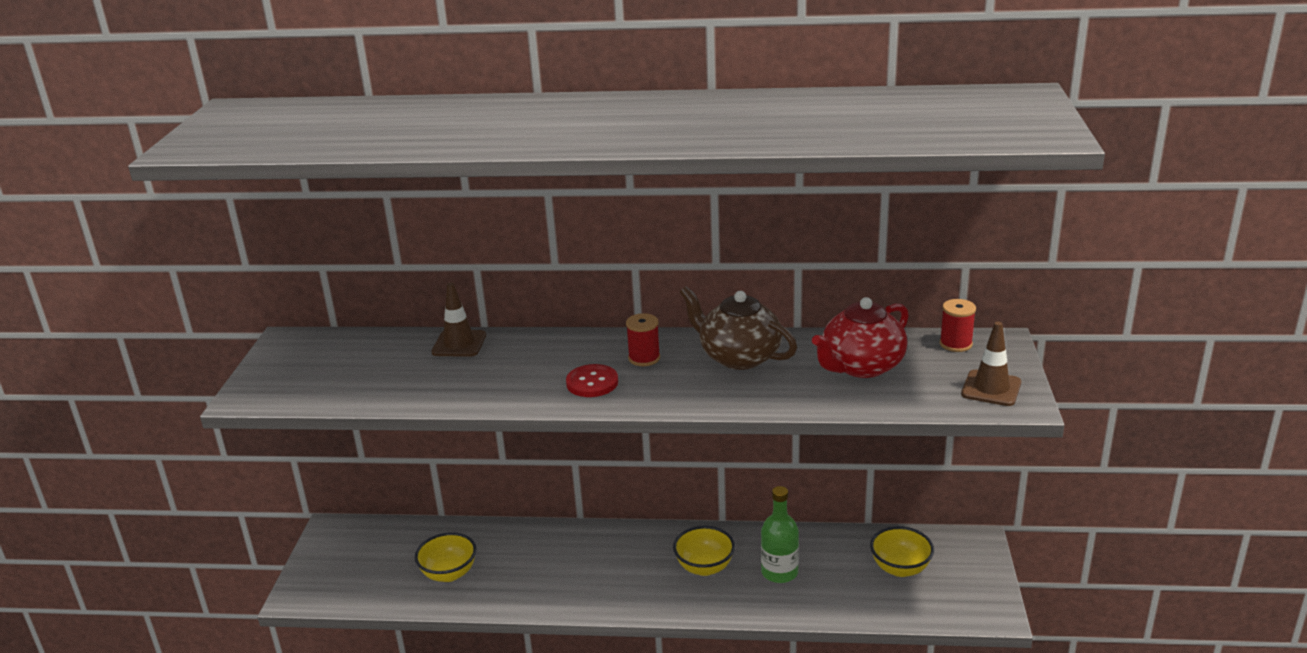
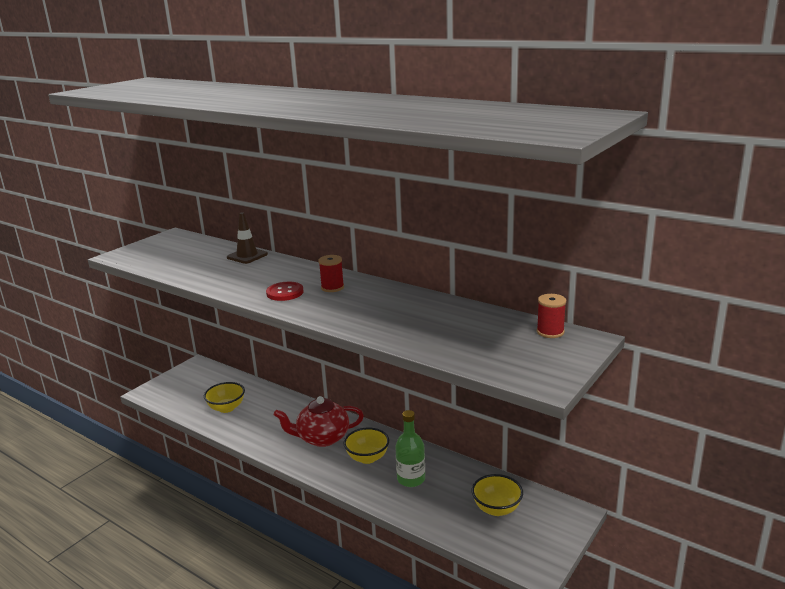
camera: 30 degrees right, 5 degrees down
brown teapot [680,286,797,370] -> none
red teapot [812,297,909,378] -> red teapot moved to [274,396,364,447]
brown traffic cone [961,321,1021,406] -> none

